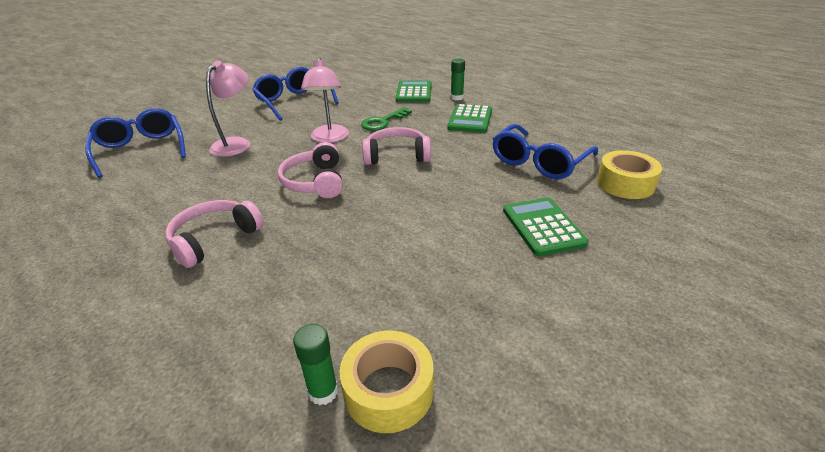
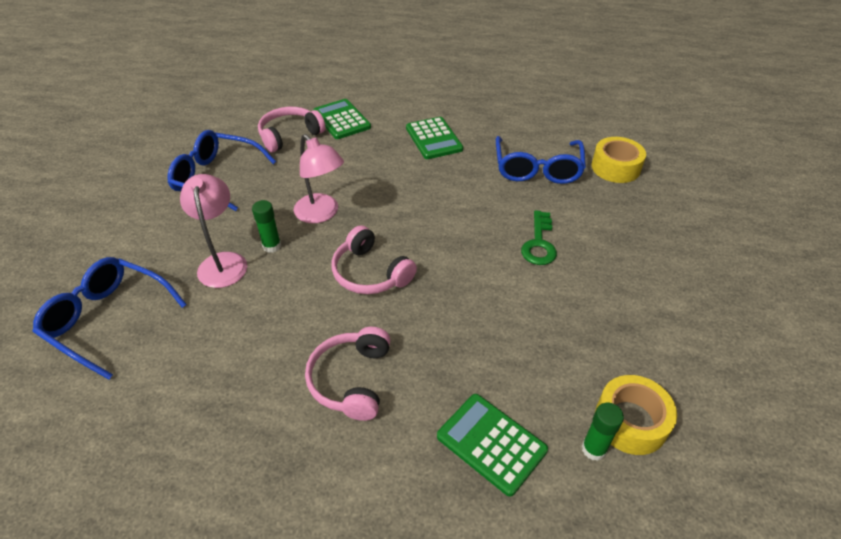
camera: 35 degrees left, 10 degrees up
green key [361,107,412,131] -> green key moved to [521,210,557,265]
pink headphones [362,127,431,165] -> pink headphones moved to [258,107,326,152]
green glue stick [451,59,465,100] -> green glue stick moved to [252,200,281,253]
green calculator [503,198,589,256] -> green calculator moved to [437,394,548,497]

